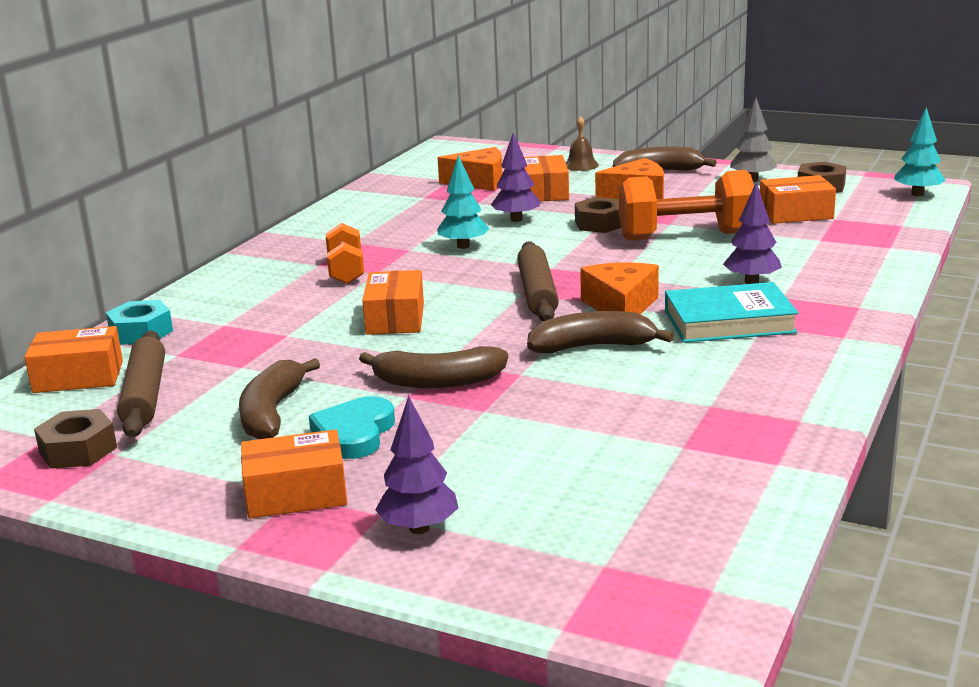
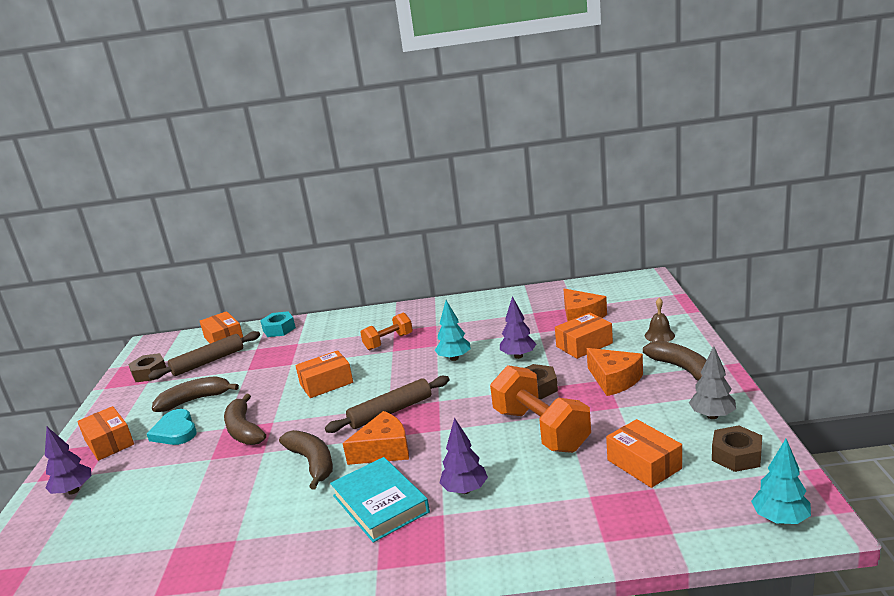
camera: 65 degrees right, 0 degrees up
turquoise heart [309,396,395,459] -> turquoise heart turned 105 degrees counterclockwise [147,409,197,445]

